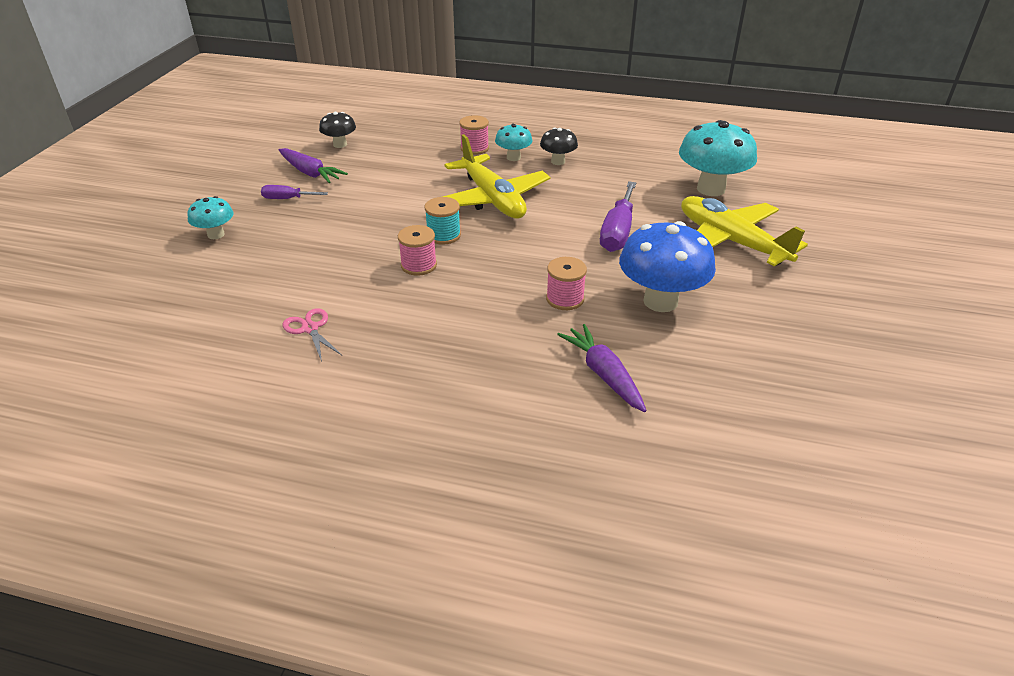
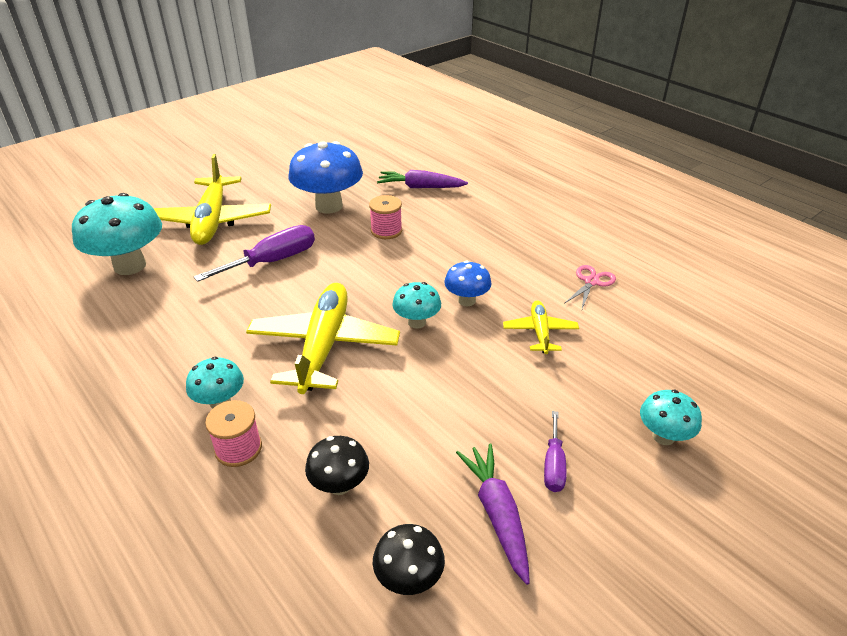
camera: 145 degrees left, 0 degrees up
purple screwdriver [261,185,328,199] -> purple screwdriver turned 60 degrees clockwise [544,411,566,492]
pink scissors [282,308,342,362] -> pink scissors turned 150 degrees counterclockwise [564,265,616,309]
pink spool [398,225,437,276] -> blue mushroom [444,261,492,307]
turquoise spool [424,197,461,245] -> turquoise mushroom [392,282,441,329]
black mushroom [540,128,578,165] -> black mushroom moved to [305,436,369,495]
purple carrot [557,324,647,412] -> purple carrot turned 90 degrees clockwise [377,170,468,188]
none -> yellow plane [503,300,579,354]

